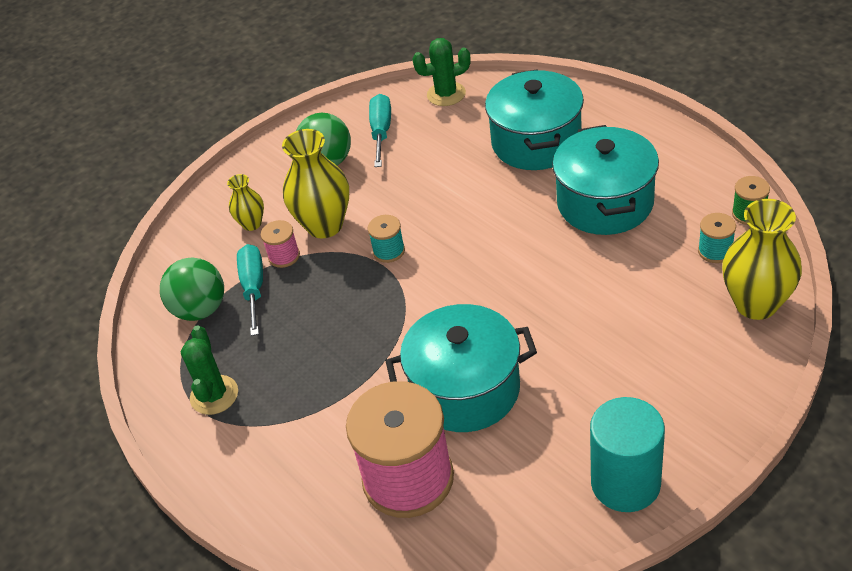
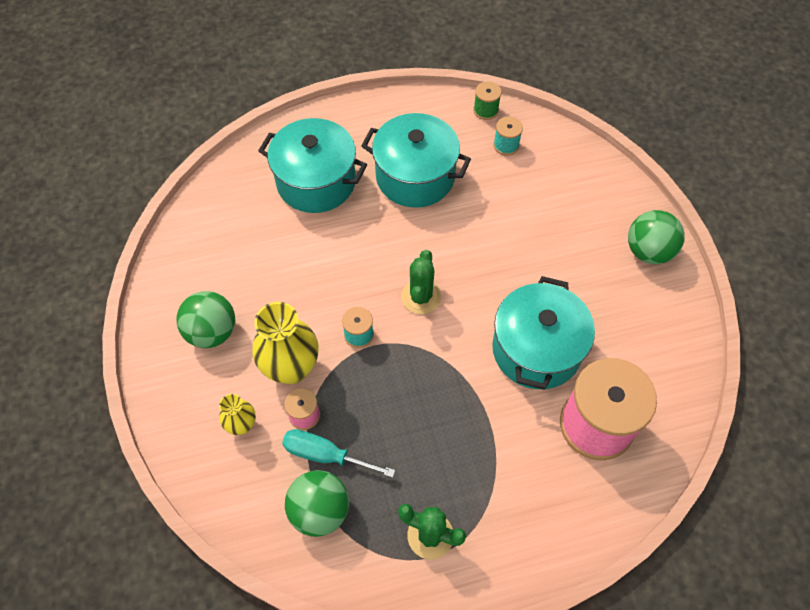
camera: 70 degrees left, 15 degrees up
turquoise screwdriver [369,94,391,167] -> none
green cactus [412,38,471,106] -> green cactus moved to [401,250,441,314]
turquoise cylinder [590,397,665,512] -> none
yellow vase [722,199,802,320] -> none
none -> green ball [628,210,685,264]

